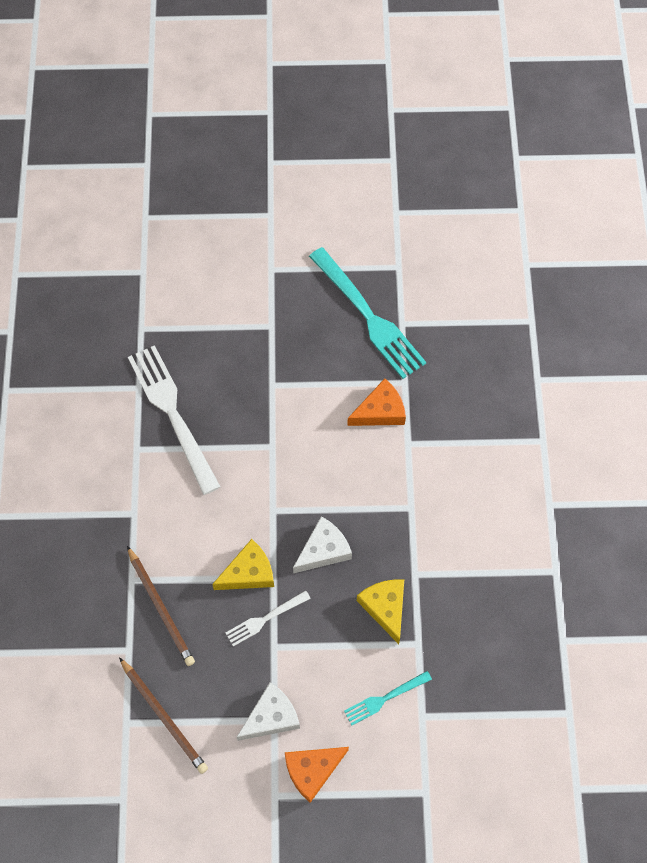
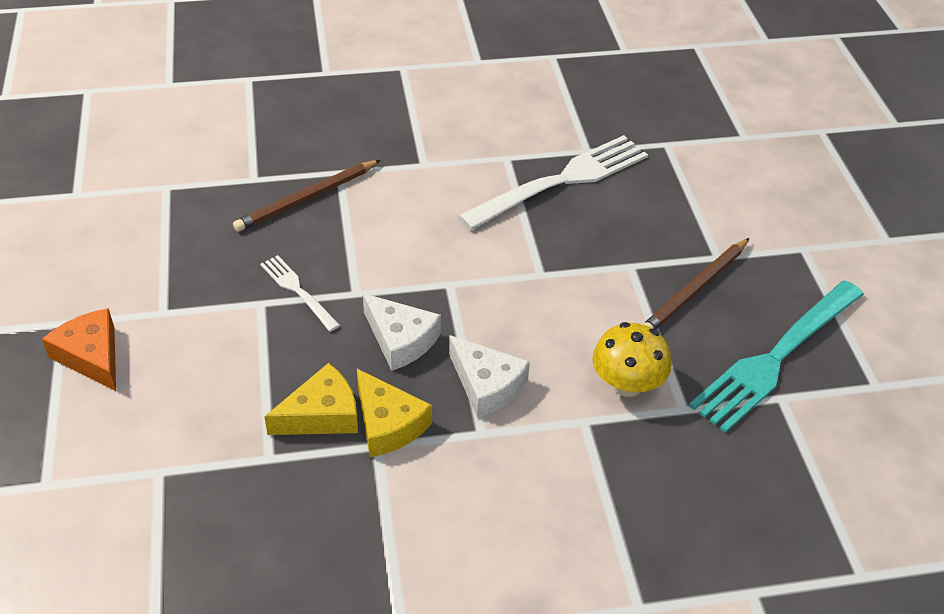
camera: 80 degrees right, 20 degrees down
brown pencil [119,657,208,774] -> brown pencil moved to [643,238,749,329]
yellow cheese [212,539,274,590] -> yellow cheese moved to [357,369,432,457]
white cheese [237,682,300,741] -> white cheese moved to [449,335,530,418]
turquoise fork [344,671,432,725] -> none
orange cheese [347,378,406,426] -> yellow mushroom [592,322,671,397]

